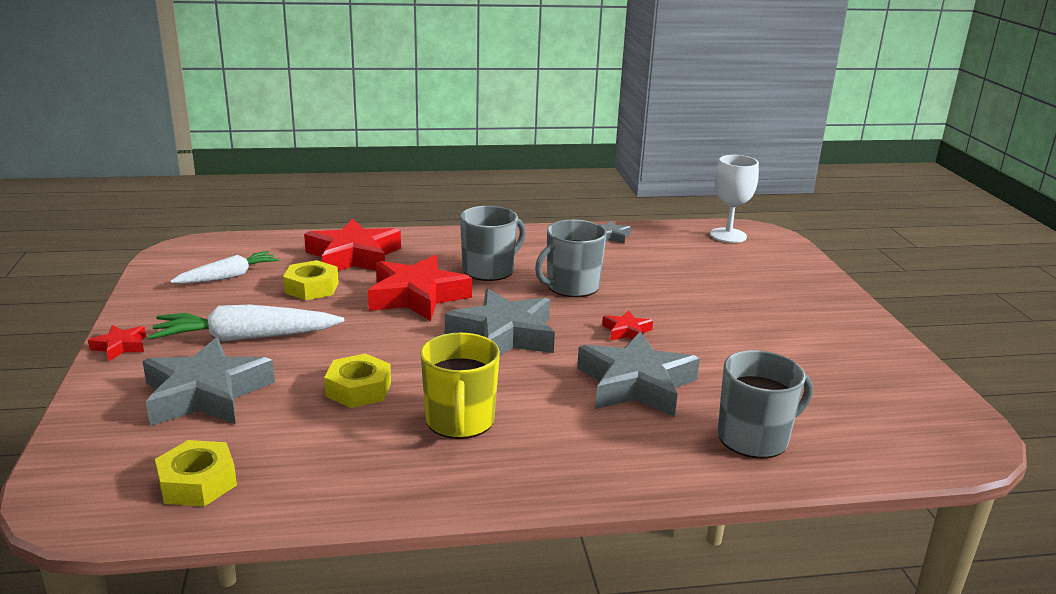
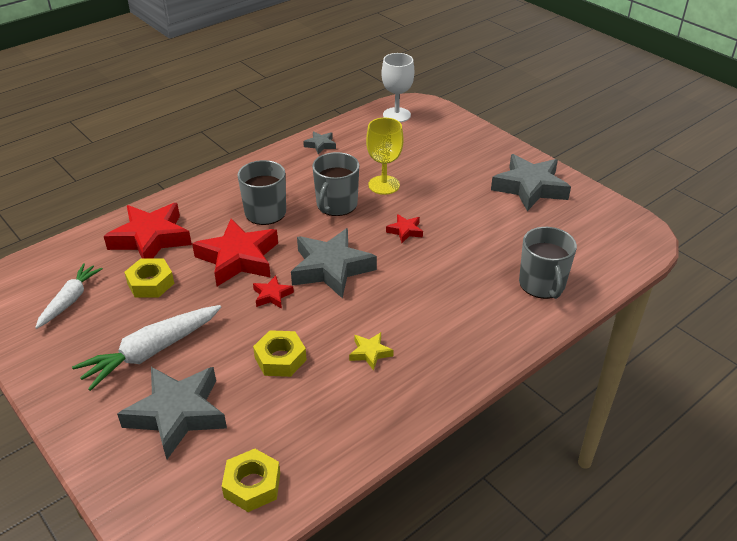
camera: 30 degrees left, 15 degrees up
red star [88,325,146,361] -> red star moved to [253,275,294,309]
yellow mug [420,333,500,439] -> yellow star [349,332,394,371]
grey star [577,332,700,417] -> grey star moved to [491,154,571,211]
grey mug [718,350,813,459] -> grey mug turned 135 degrees clockwise [519,227,577,299]
none -> yellow goblet [366,118,403,195]

